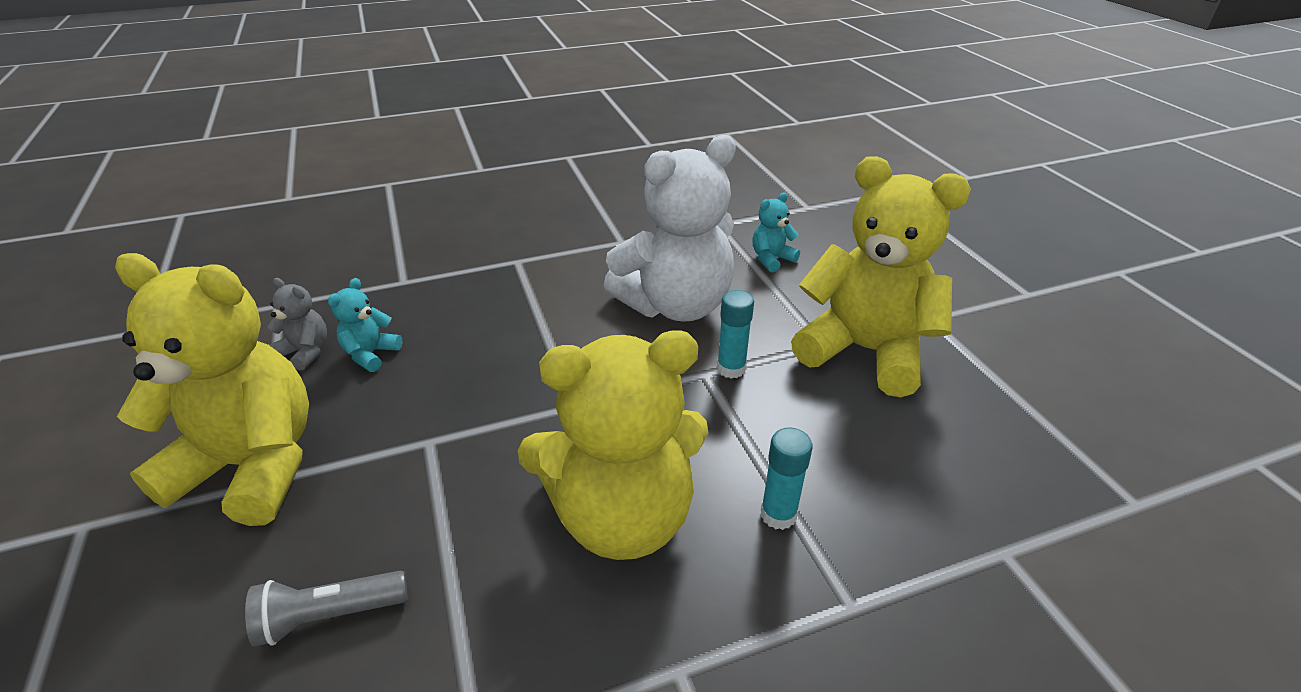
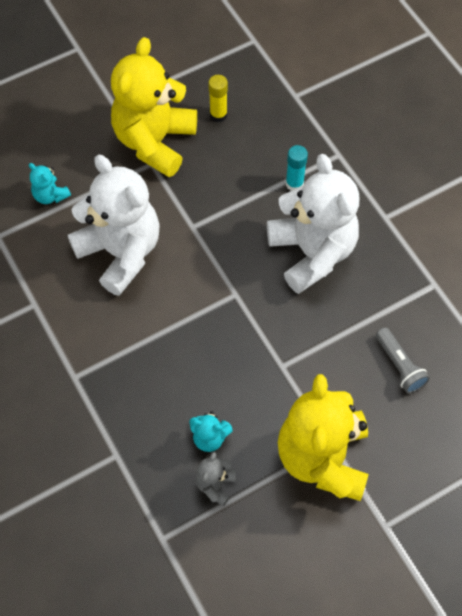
camera: 100 degrees left, 25 degrees up
yellow teddy bear [518,330,708,560] -> white teddy bear [267,154,359,294]
turquoise glue stick [717,290,754,379] -> none
none -> yellow glue stick [208,75,228,122]

